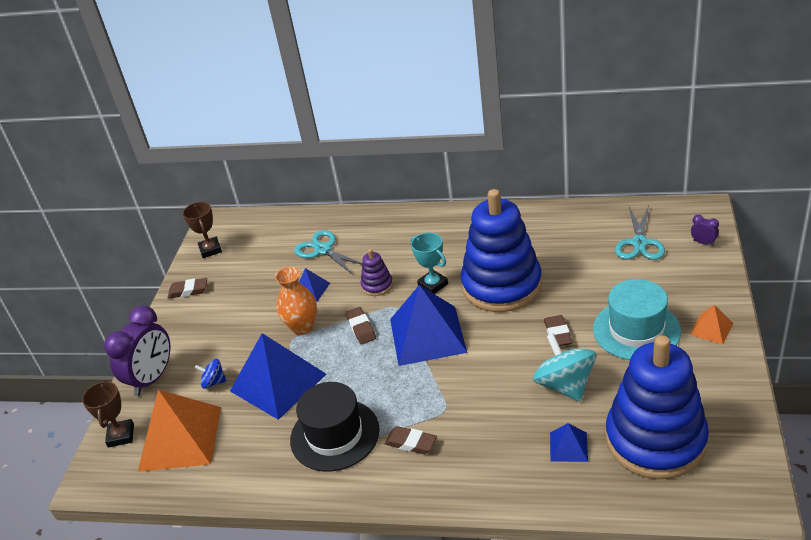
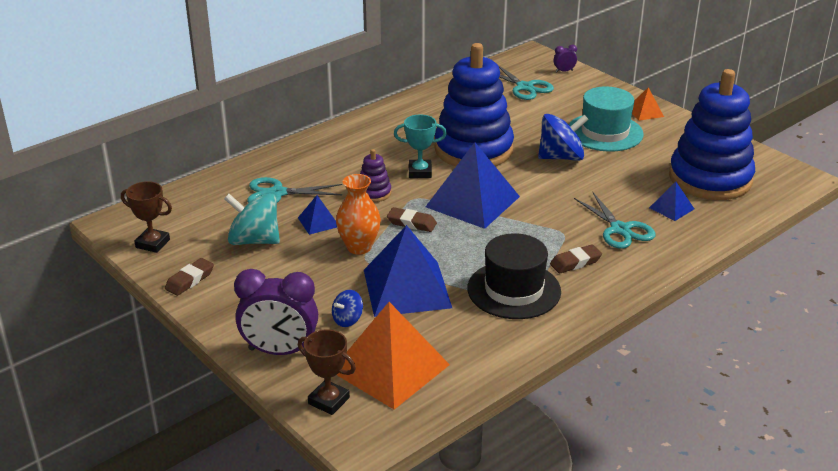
camera: 55 degrees left, 5 degrees down
purple clock [104,306,170,396] -> purple clock turned 120 degrees clockwise [234,269,318,355]
turquoise spinning top [533,333,596,402] -> turquoise spinning top moved to [224,193,280,245]
brown eraser [544,315,572,346] -> blue spinning top [538,114,589,161]
none -> turquoise scissors [574,192,656,249]

